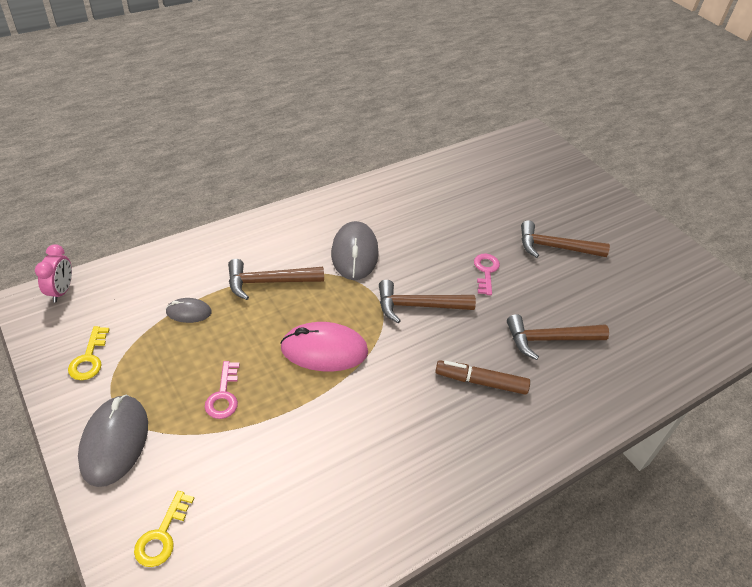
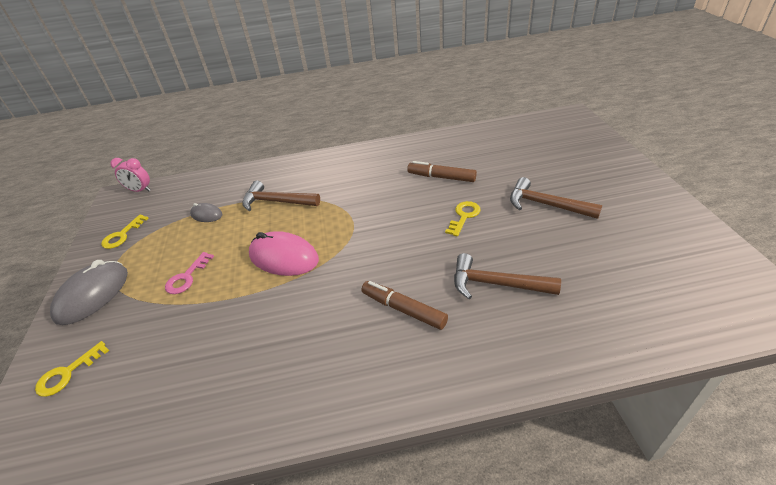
camera: 30 degrees right, 5 degrees down
pink clock [35,244,72,303] -> pink clock turned 75 degrees clockwise [110,158,151,192]
grey mouse [331,221,379,280] -> none
brown hammer [379,280,476,323] -> none
pink key [474,254,500,295] -> yellow key [445,201,481,237]
none -> brown marker [407,161,477,182]

